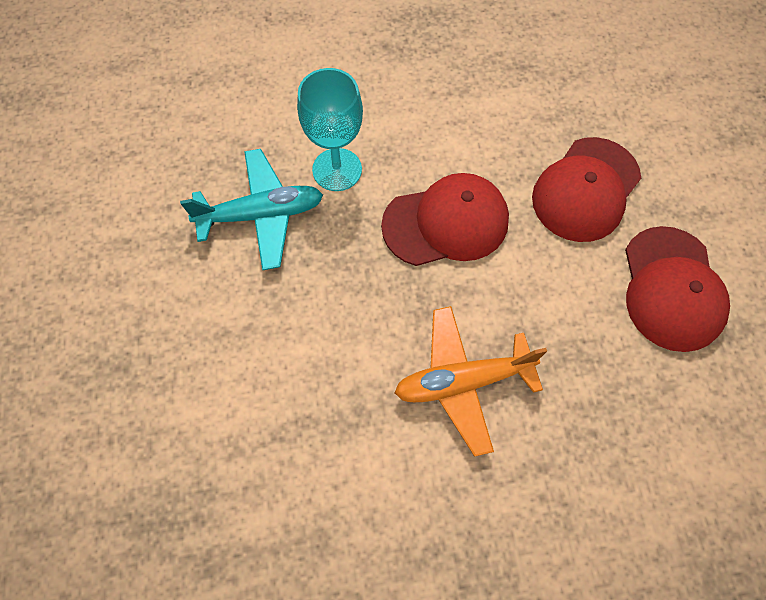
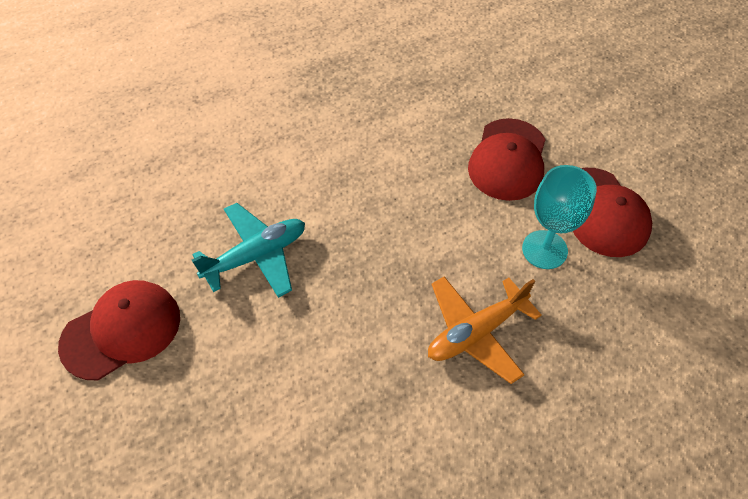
camera: 20 degrees left, 10 degrees down
turquoise goblet [297,68,363,191] -> turquoise goblet moved to [522,165,597,269]
red cap [381,173,509,266] -> red cap moved to [58,280,180,380]

